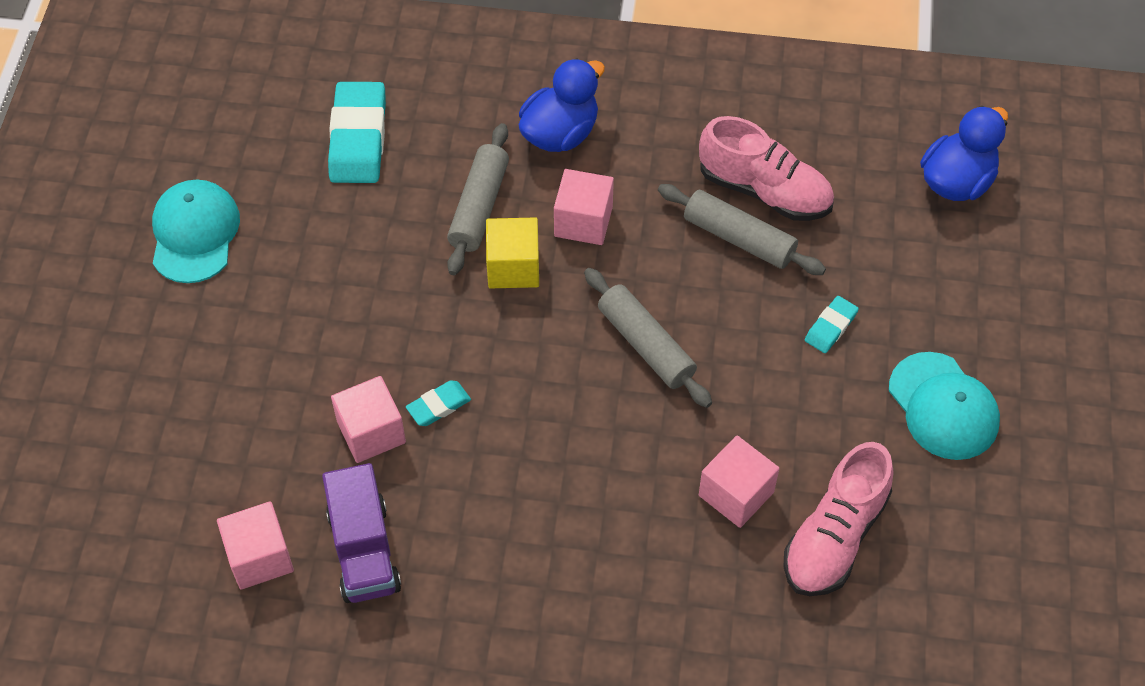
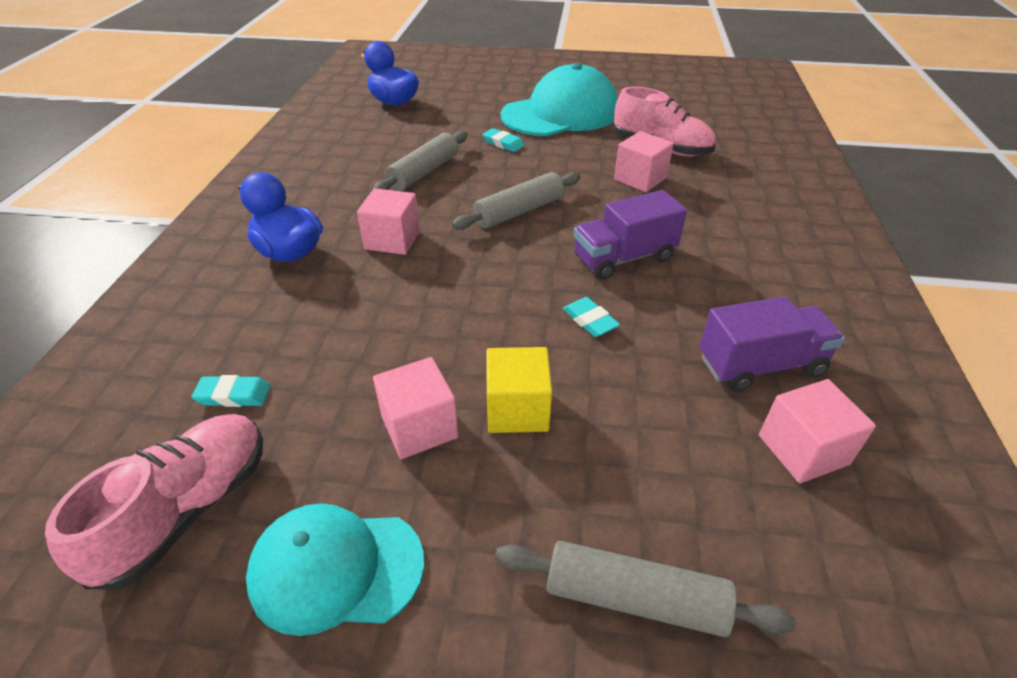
camera: 90 degrees left, 15 degrees down
turquoise eraser [328,82,386,183] -> turquoise eraser [191,375,270,407], size x0.50
pink cube [331,376,406,463] -> pink cube moved to [373,357,458,459]
grey rolling pin [447,123,509,275] -> grey rolling pin moved to [495,541,796,637]
yellow cube [486,217,539,289] -> yellow cube moved to [487,347,552,433]
pink shoe [699,116,834,221] -> pink shoe moved to [45,414,263,590]
turquoise cap [889,352,1000,460] -> turquoise cap [501,63,618,136], size x1.61
none -> purple truck [573,190,687,280]

